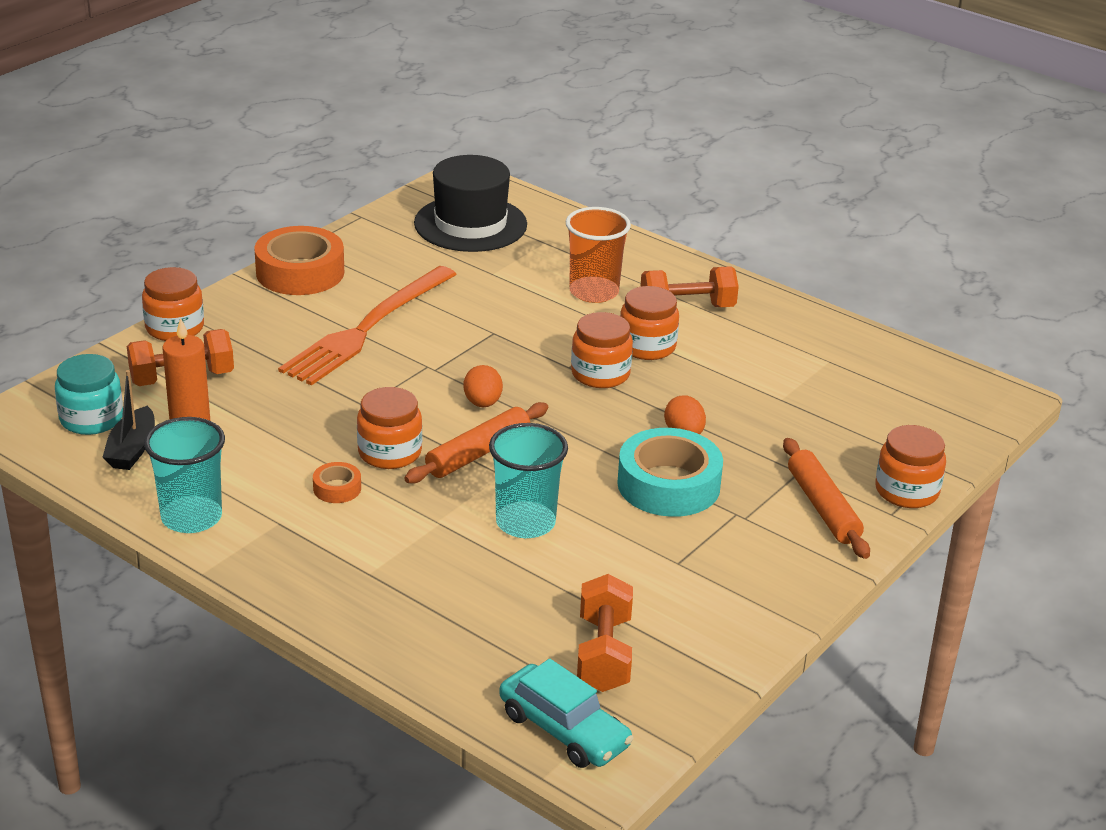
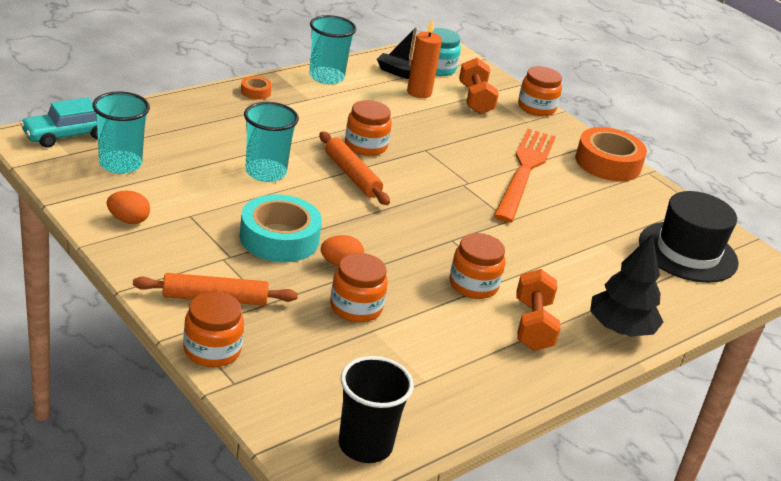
camera: 100 degrees right, 0 degrees up
orange fork [278,266,457,386] -> orange fork turned 60 degrees clockwise [493,129,556,223]
orange tape [313,462,361,503] -> orange tape moved to [241,76,272,100]
orange egg [464,365,503,407] -> orange egg moved to [107,191,150,224]
orange cup [566,207,631,303] -> none
orange jar [571,312,633,388] -> orange jar moved to [330,253,388,322]
orange dumbbell [577,574,633,692] -> turquoise cup [92,91,150,174]
none -> black cup [339,356,414,463]
none -> black tree [590,233,663,337]

